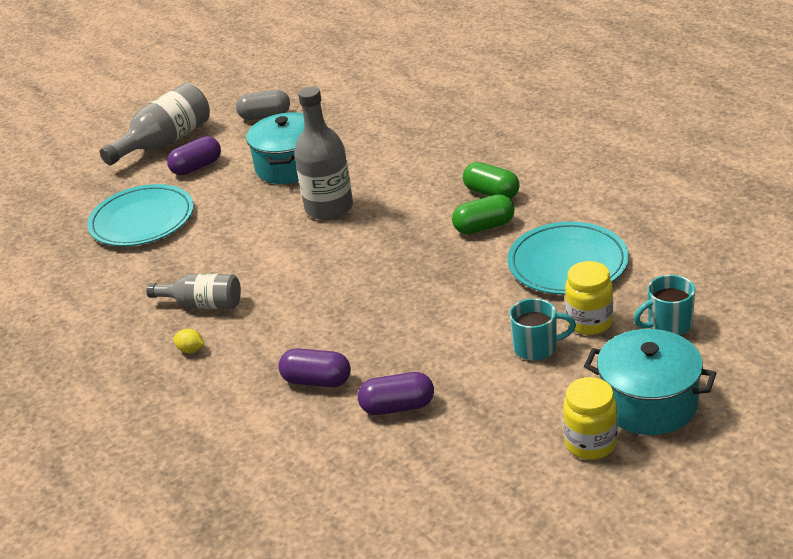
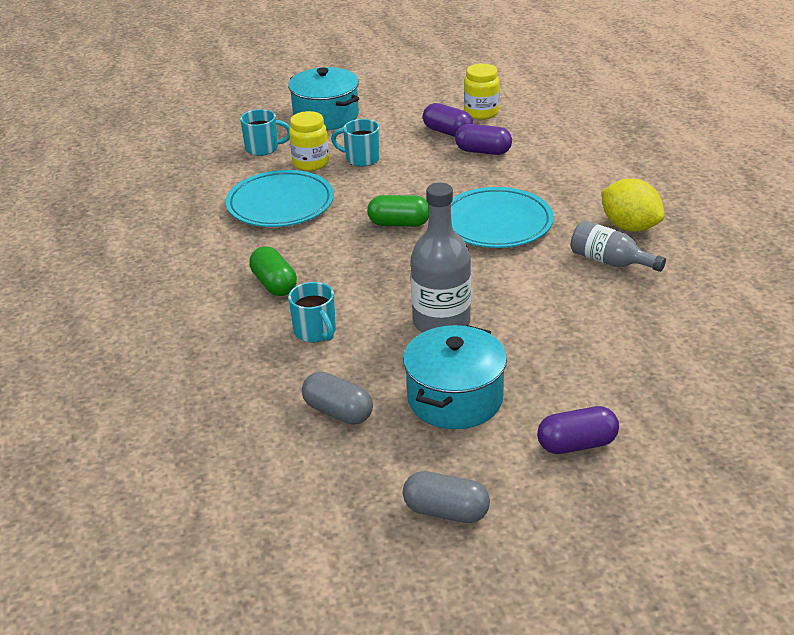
camera: 160 degrees left, 0 degrees up
turquoise plate [87,184,194,246] -> turquoise plate moved to [451,187,554,248]
grey bottle [100,83,210,165] -> none
yellow lemon [173,329,204,353] -> yellow lemon [601,179,664,232], size x2.28
purple capsule [278,348,351,387] -> purple capsule moved to [423,103,473,137]
green capsule [452,194,515,234] -> green capsule moved to [367,195,429,227]
yellow jar [563,377,617,460] -> yellow jar moved to [464,63,500,119]
none -> turquoise mug [288,282,336,342]
none -> grey capsule [302,371,373,425]

